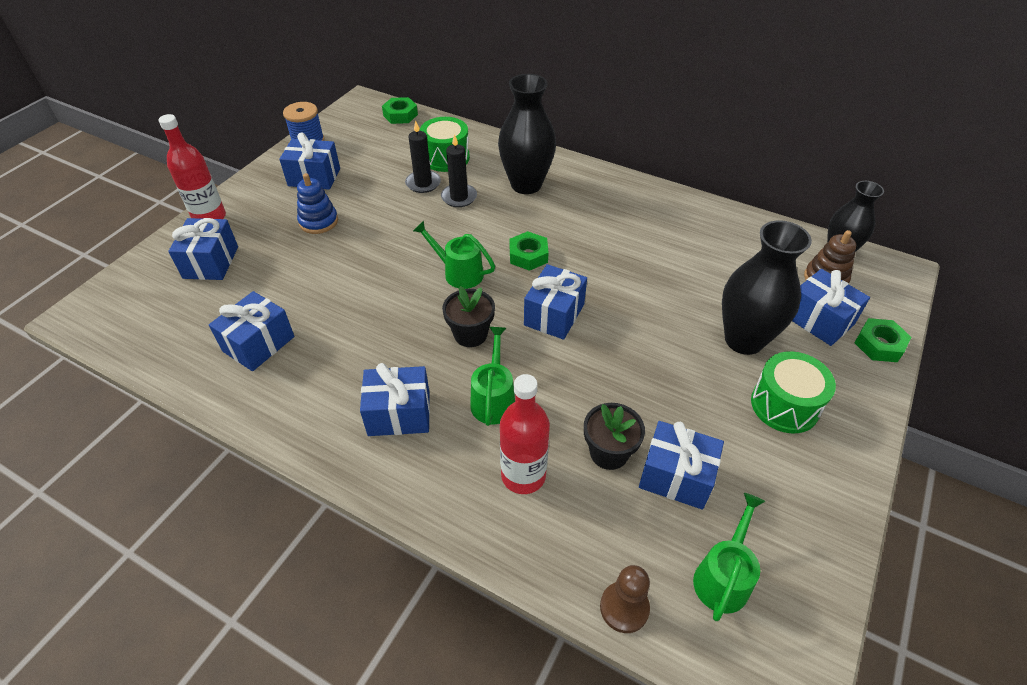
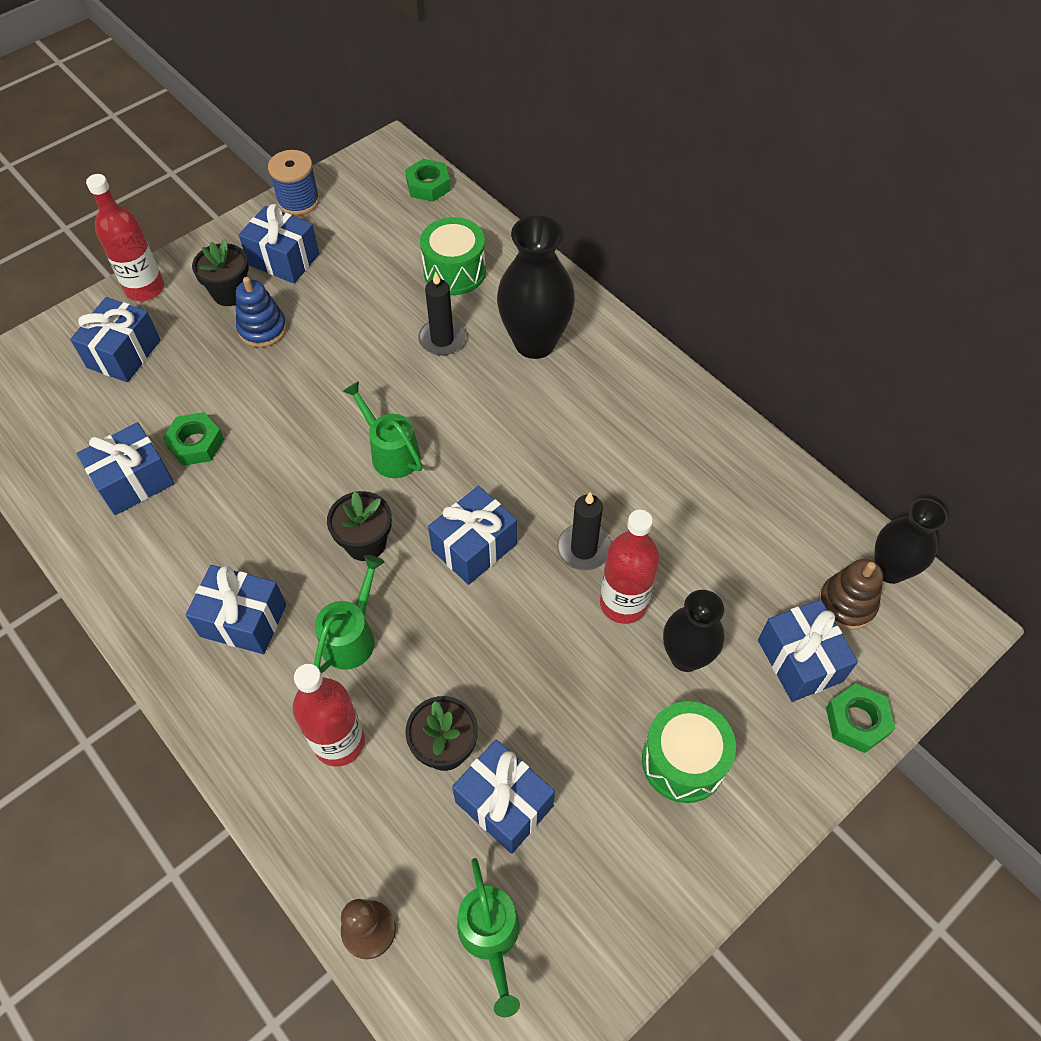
camera: 20 degrees right, 10 degrees up
black candle [405,120,441,193] -> black candle moved to [557,492,611,571]
green nut [510,231,549,271] -> green nut moved to [163,412,224,466]
green watering can [693,493,765,621] -> green watering can turned 120 degrees clockwise [457,858,520,1017]
black vase [722,220,812,355] -> black vase [663,590,724,672], size x0.65
none -> black flower pot [192,239,249,306]
none -> red bottle [600,510,660,624]

